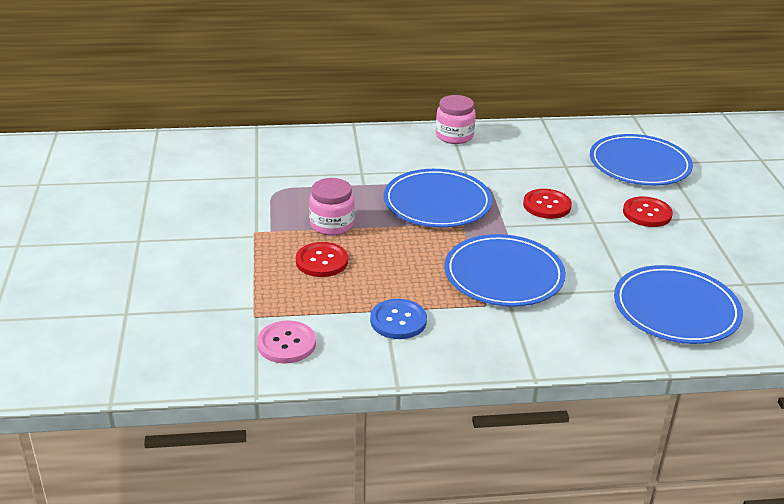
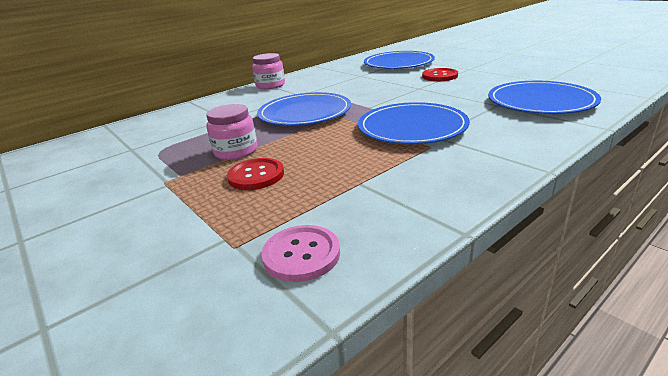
camera: 30 degrees left, 5 degrees down
blue button [370,299,427,339] -> none
red button [523,189,572,219] -> none

